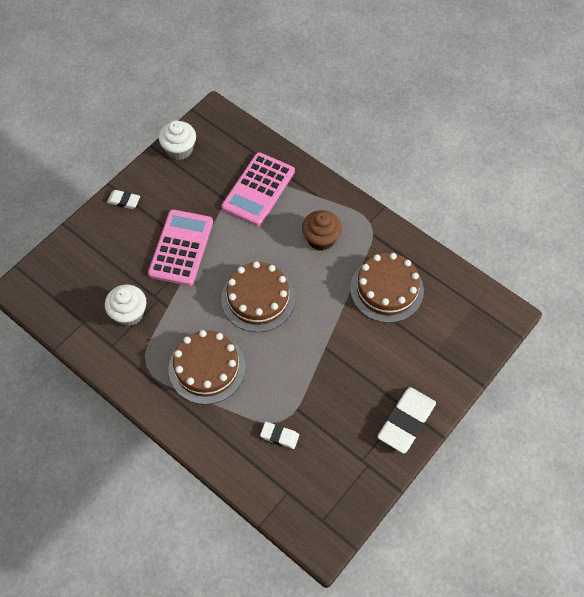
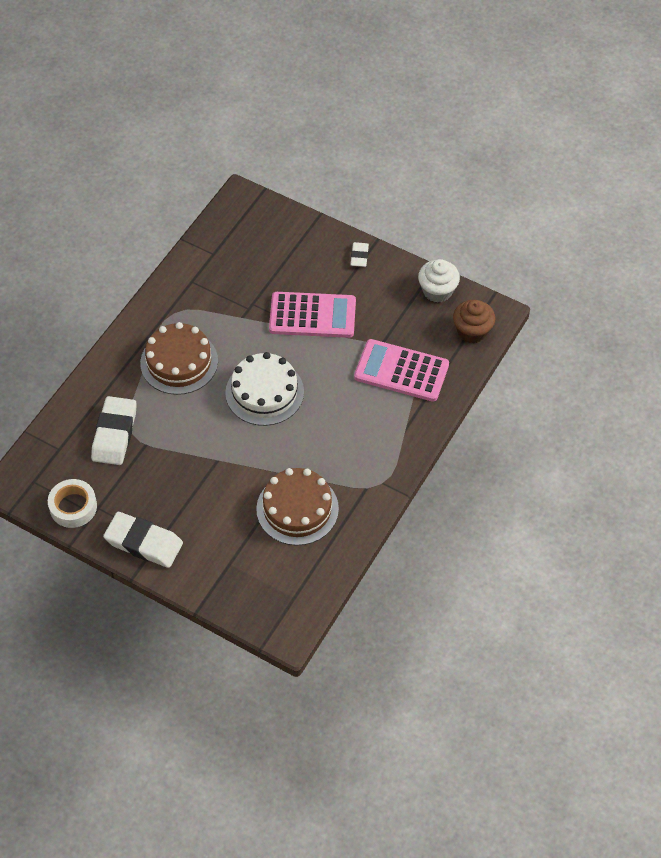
camera: 80 degrees right, 5 degrees down
white cupcake [105,284,146,326] -> none
brown cake [221,261,295,332] -> white cake [225,352,304,426]
white eraser [260,422,299,449] -> white eraser [91,396,137,465], size x1.91
brown cupcake [302,210,342,251] -> brown cupcake moved to [453,300,495,343]
none -> white tape [48,479,97,528]

